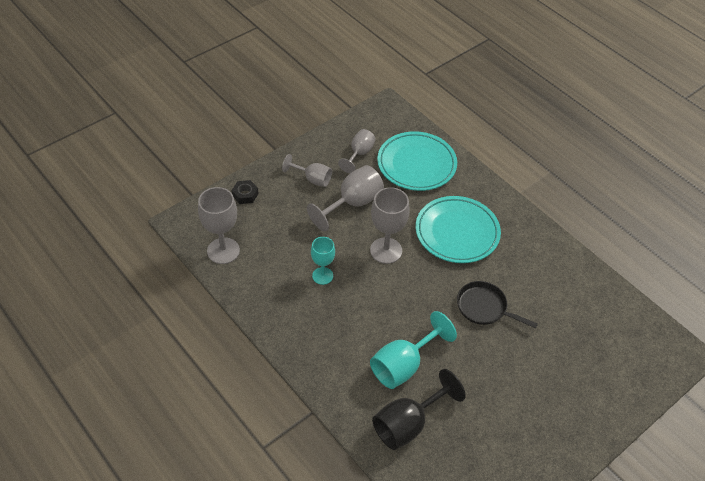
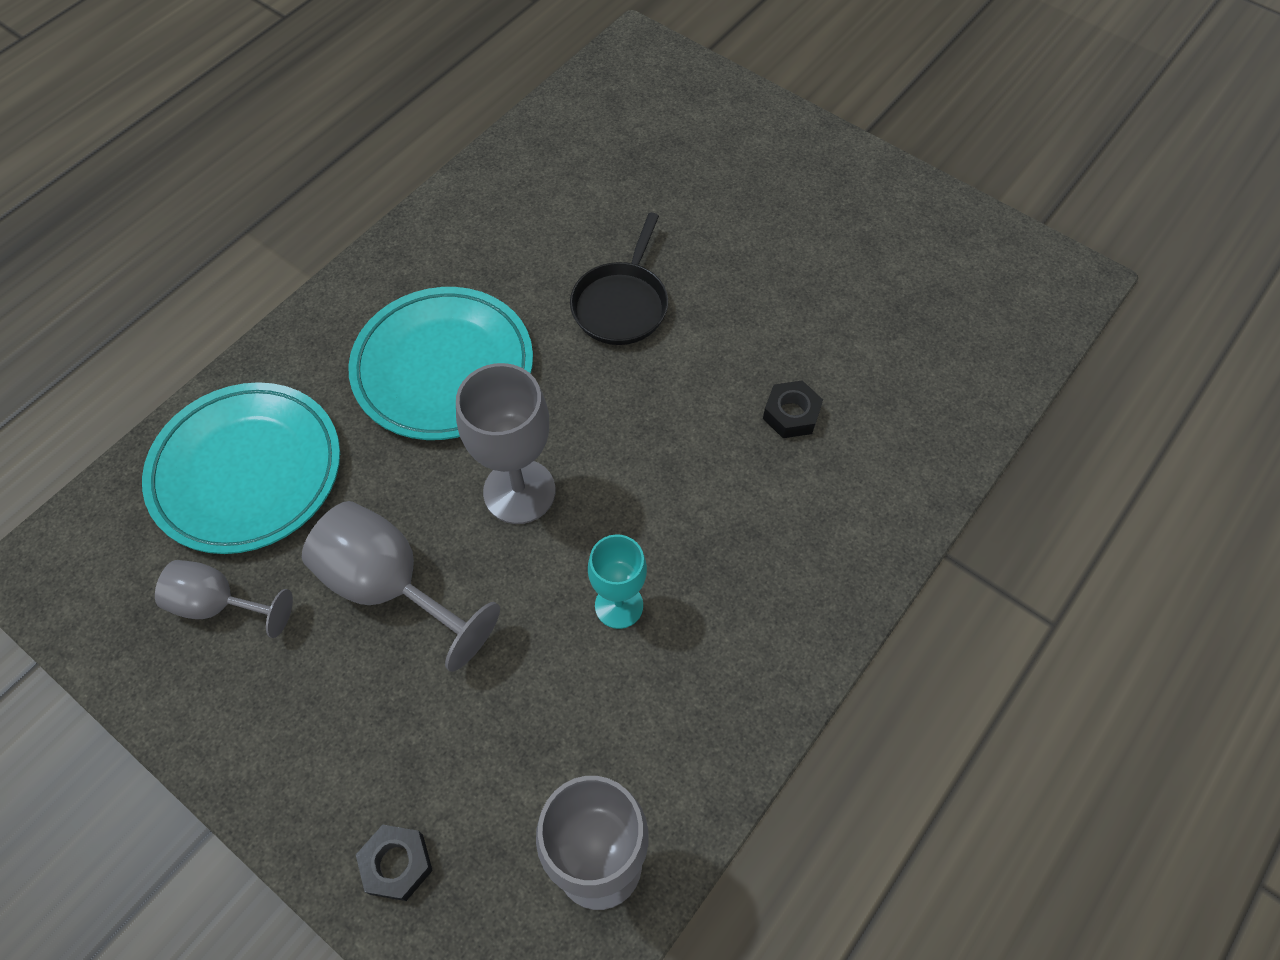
camera: 100 degrees left, 10 degrees up
grey goblet [282,154,332,187] -> none
turquoise goblet [370,311,457,389] -> black nut [763,380,823,438]
black goblet [372,369,466,450] -> none

